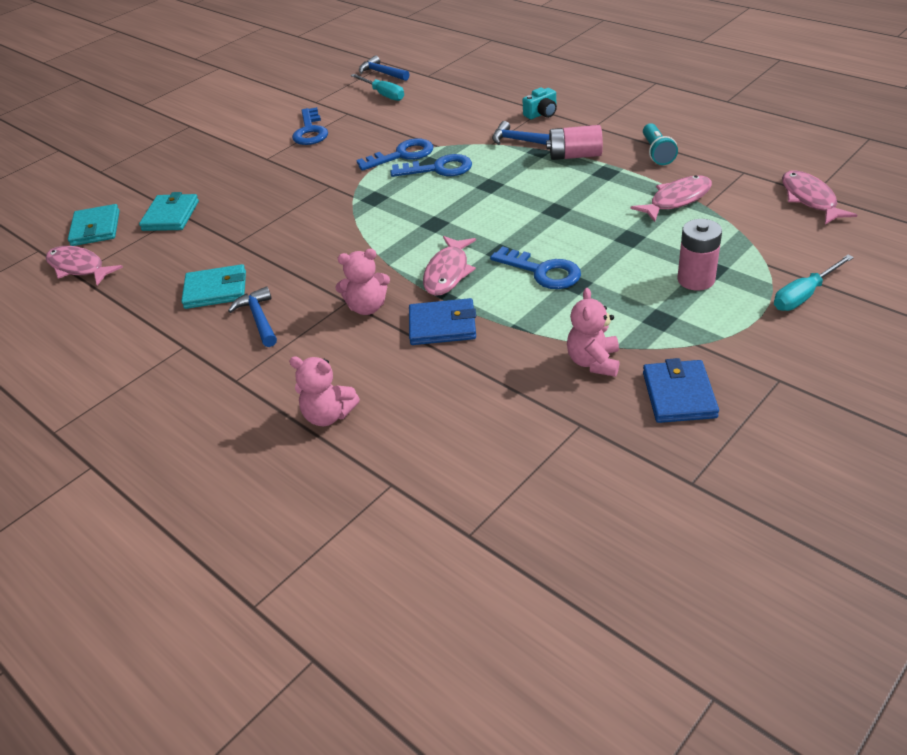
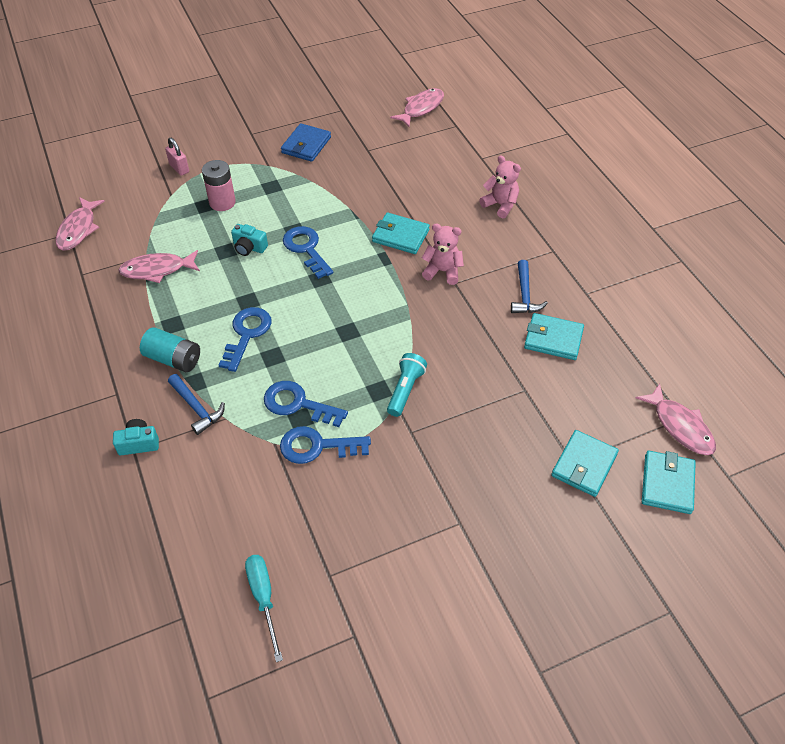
camera: 160 degrees left, 10 degrees up
blue key [292,107,328,145] -> blue key moved to [219,307,272,372]
blue hammer [359,55,410,81] -> none
blue wallet [409,298,476,345] -> turquoise wallet [372,213,430,254]
pink fish [423,236,476,296] -> pink fish moved to [390,88,444,127]
pink battery [546,125,603,160] -> turquoise battery [140,327,200,372]
pink teddy bear [567,288,619,377] -> none
turquoise flashlight [643,123,678,165] -> turquoise flashlight moved to [387,353,427,417]
turquoise screwdriver [774,255,854,311] -> pink padlock [165,138,189,176]
none -> turquoise camera [231,224,268,256]

